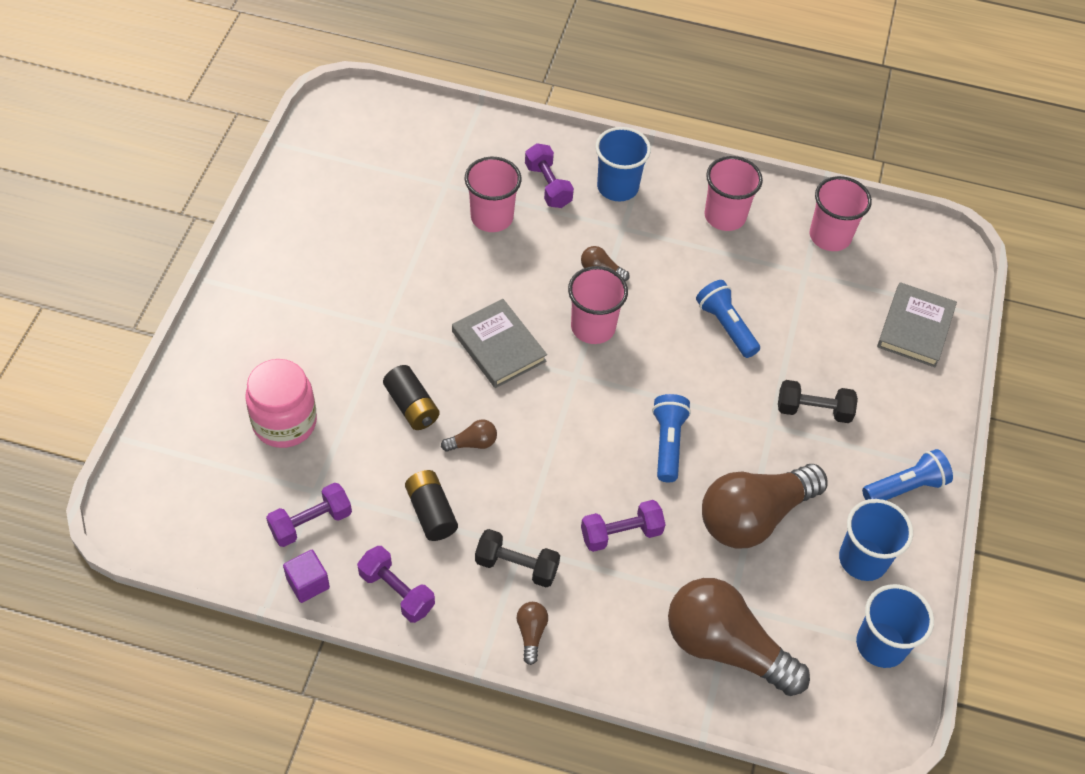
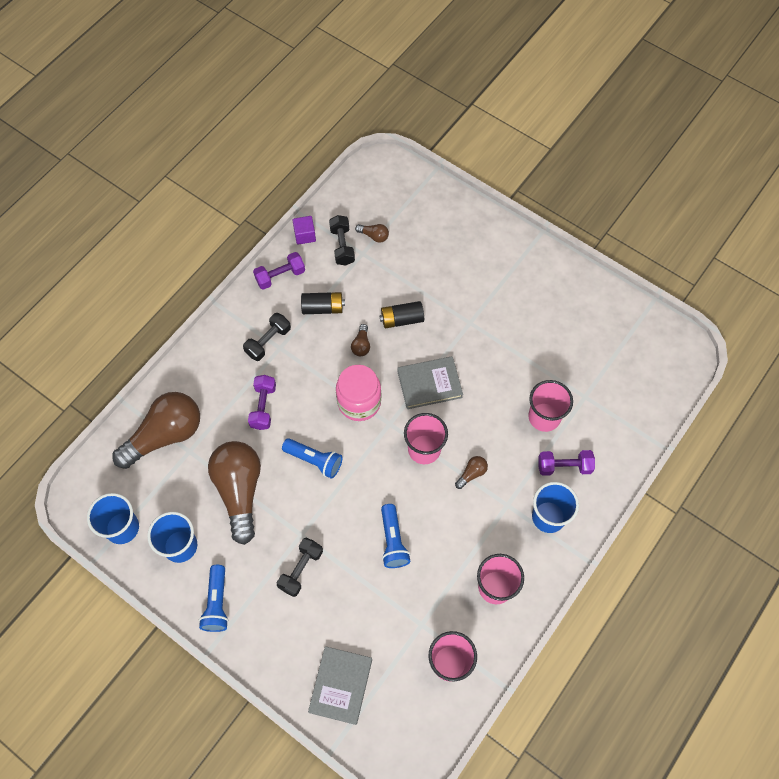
camera: 115 degrees right, 10 degrees up
pink jar [245,359,317,448] -> pink jar moved to [336,365,381,421]
purple dumbbell [266,483,352,547] -> black dumbbell [329,215,355,266]
brown light bulb [516,602,548,665] -> brown light bulb moved to [355,224,389,243]
blue flashlight [696,280,760,358] -> blue flashlight turned 90 degrees clockwise [381,504,410,568]
grey book [877,282,957,367] -> grey book turned 60 degrees clockwise [308,646,372,725]

